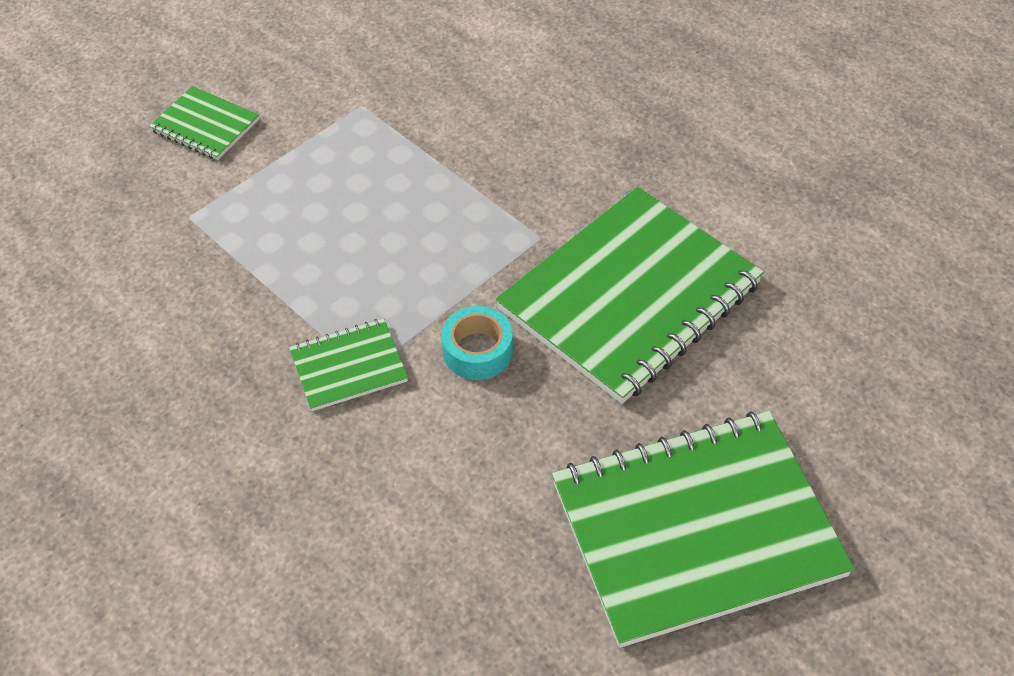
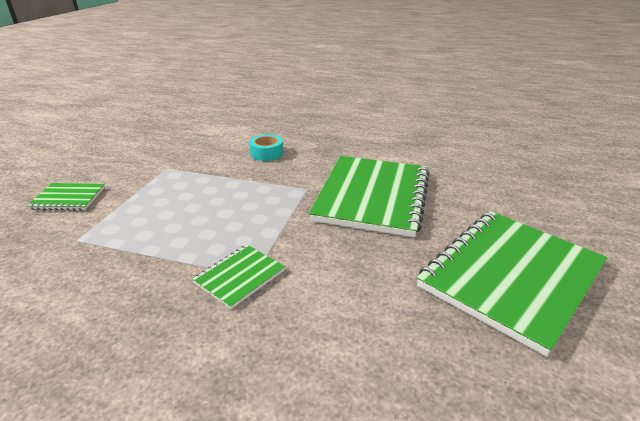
camera: 30 degrees left, 20 degrees down
turquoise tape [441,306,513,380] -> turquoise tape moved to [249,134,283,161]

